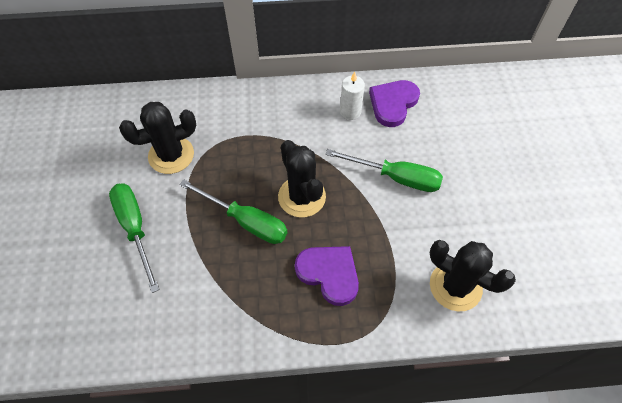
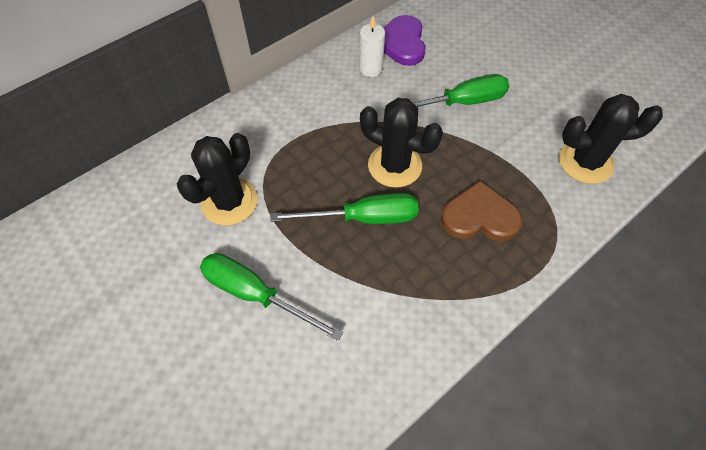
camera: 35 degrees left, 0 degrees up
purple heart [295,246,359,306] -> brown heart [441,181,522,241]

